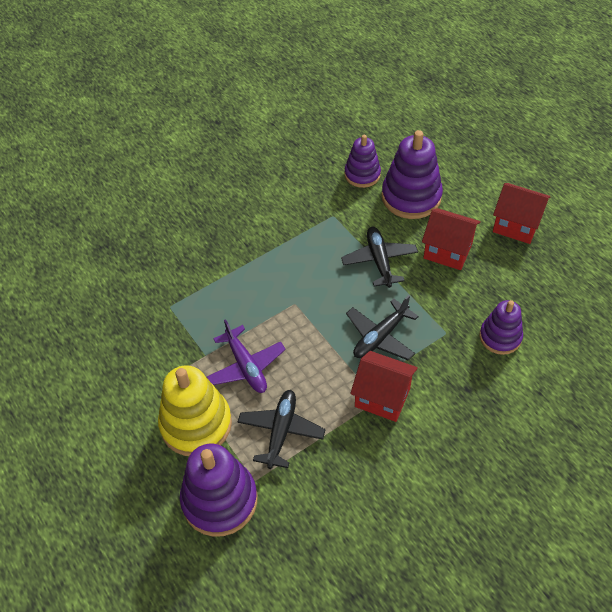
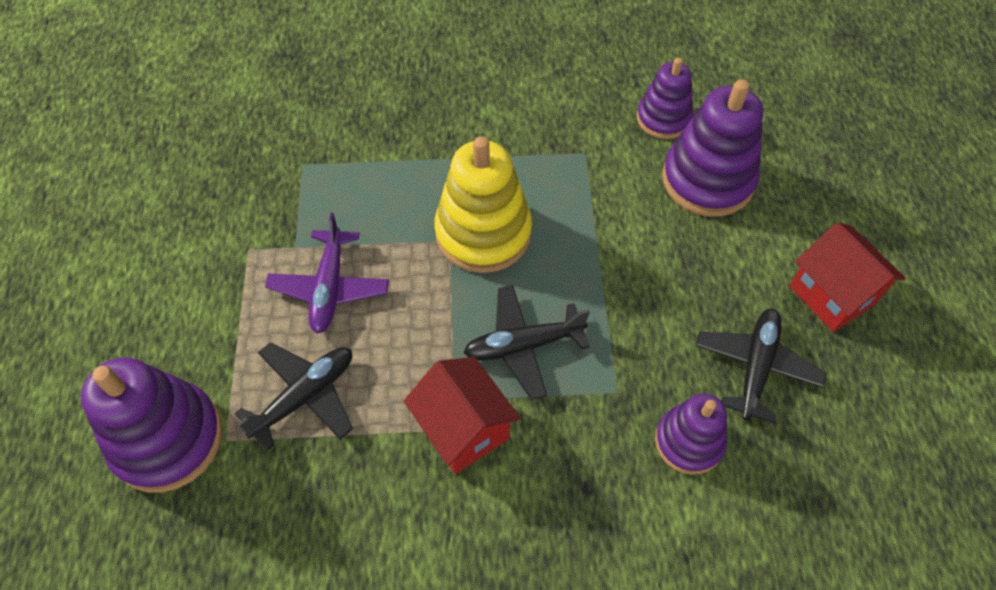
camera: 30 degrees right, 5 degrees up
yellow stacking toy [158,365,232,456] -> yellow stacking toy moved to [434,136,532,273]
black plane [341,227,418,288] -> black plane moved to [695,309,827,423]
red house [422,208,481,270] -> none

